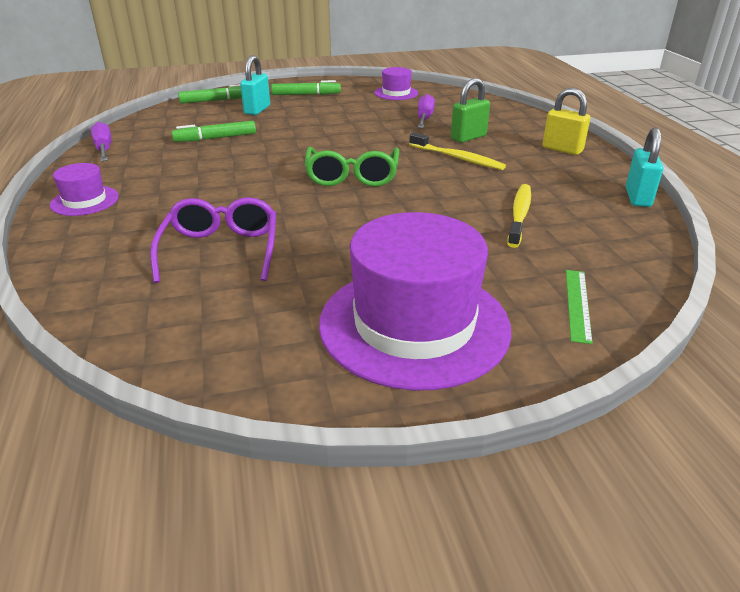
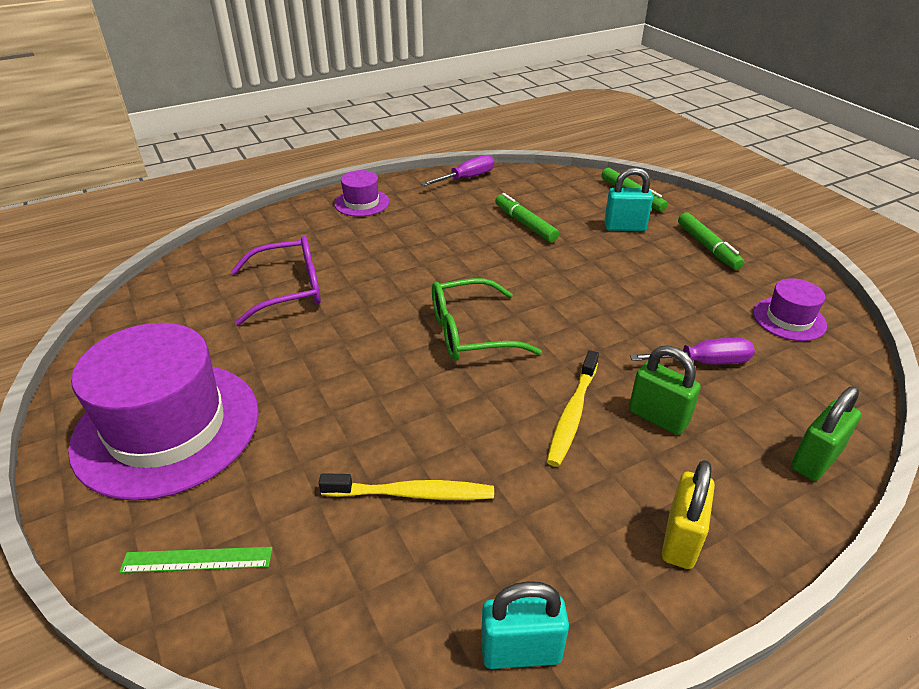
camera: 75 degrees right, 5 degrees up
none -> green padlock [791,386,861,481]

